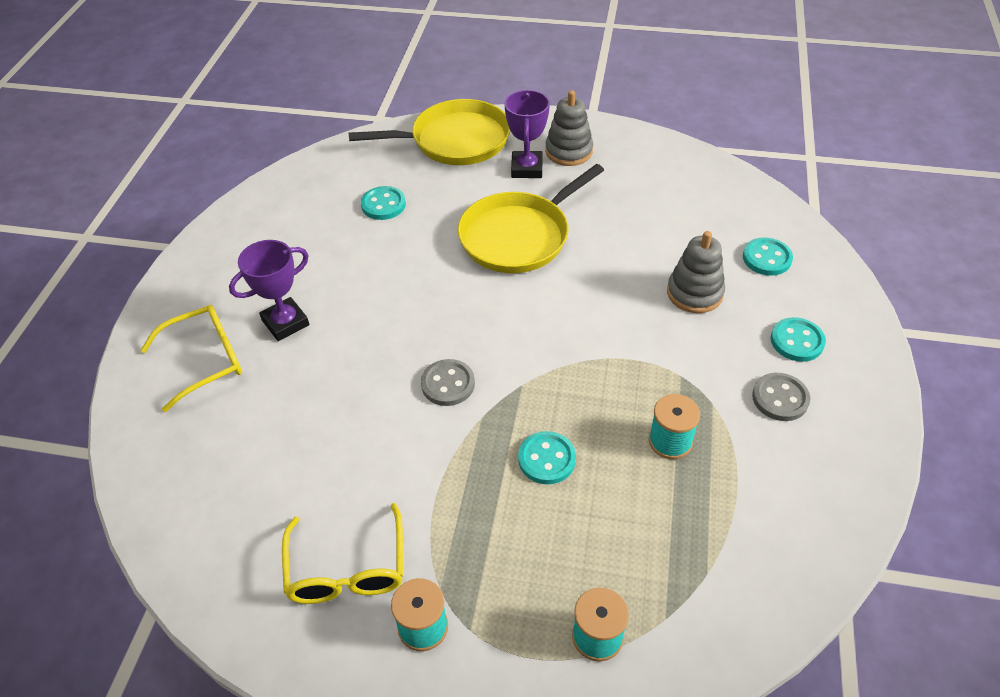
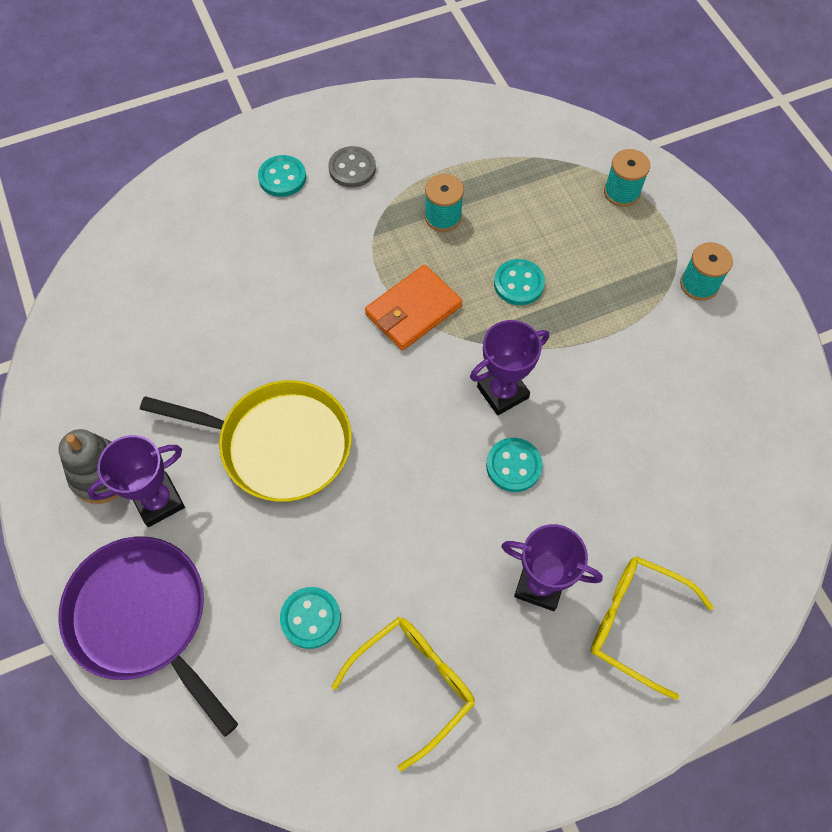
camera: 125 degrees left, 15 degrees up
yellow glasses [282,503,403,604] -> yellow glasses moved to [331,617,475,771]
yellow pan [349,99,510,165] -> purple pan [58,536,238,737]
grey button [421,359,475,406] -> purple trophy [470,320,549,415]
grey stacking toy [667,231,725,313] -> none
turquoise button [743,237,793,276] -> turquoise button moved to [486,438,543,492]
none -> orange wallet [365,265,462,351]

